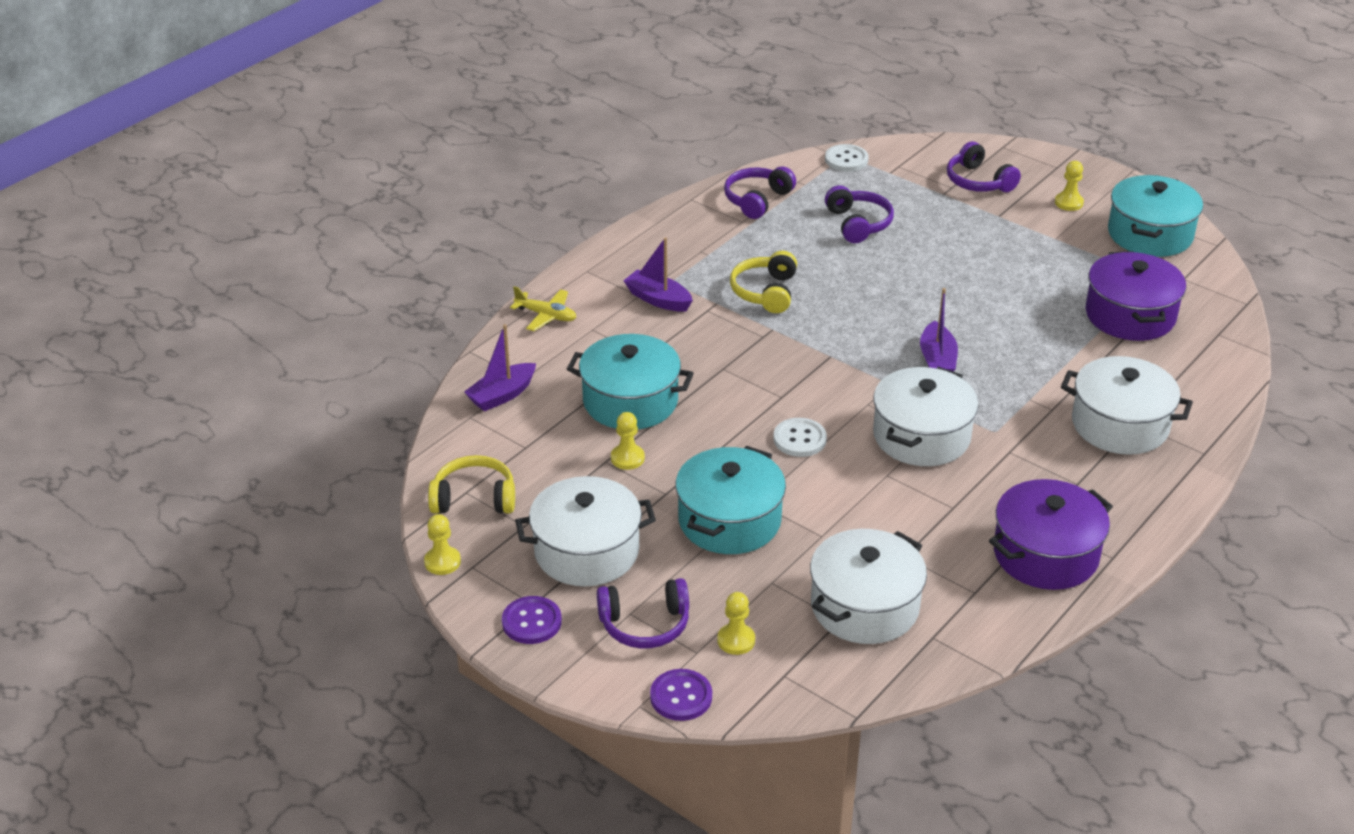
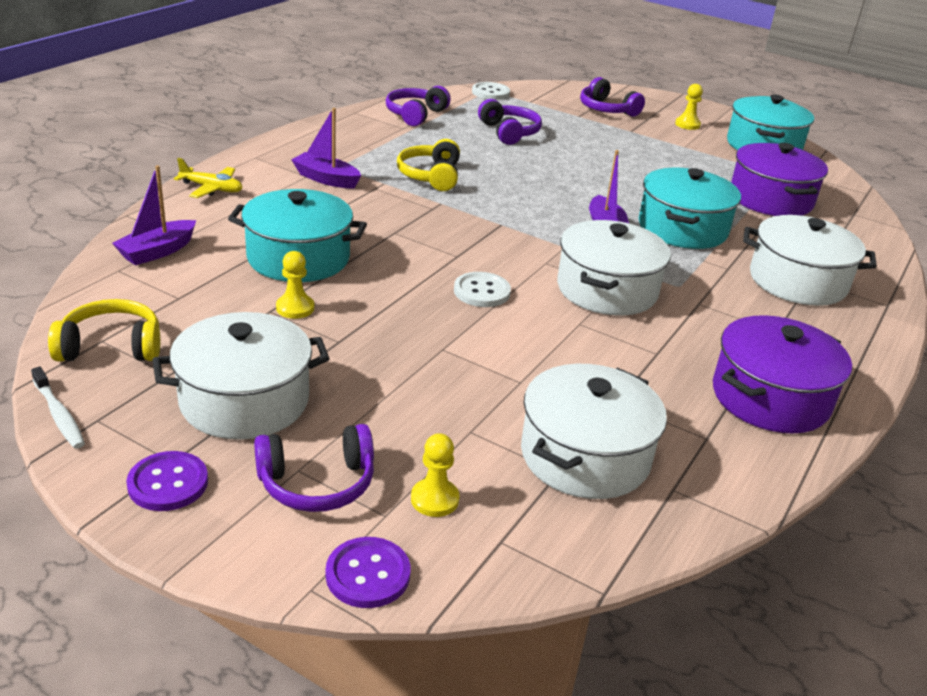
camera: 10 degrees left, 5 degrees down
yellow pawn [424,514,461,575] -> white toothbrush [31,367,85,449]
turquoise pot [676,446,786,554] -> turquoise pot moved to [639,168,741,249]

